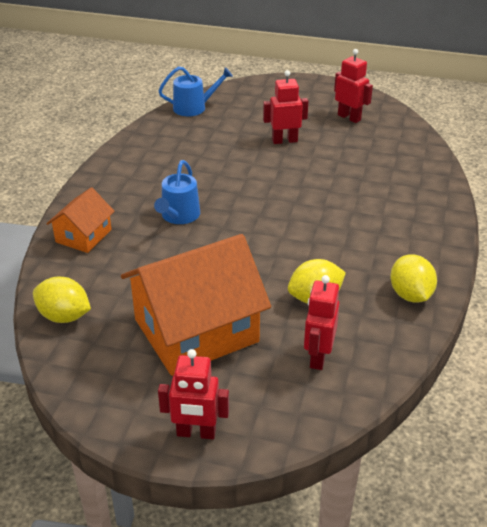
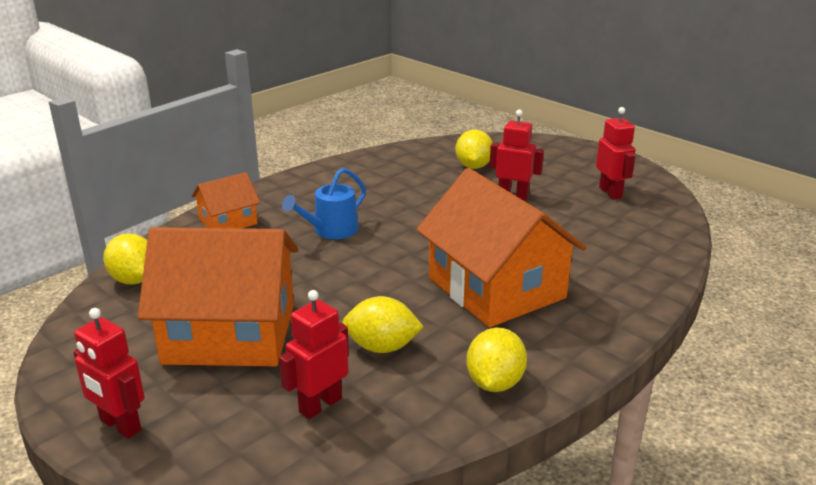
camera: 30 degrees right, 10 degrees down
blue watering can [159,66,233,116] -> none
none -> orange house [416,168,586,328]
none -> yellow lemon [456,129,493,169]

